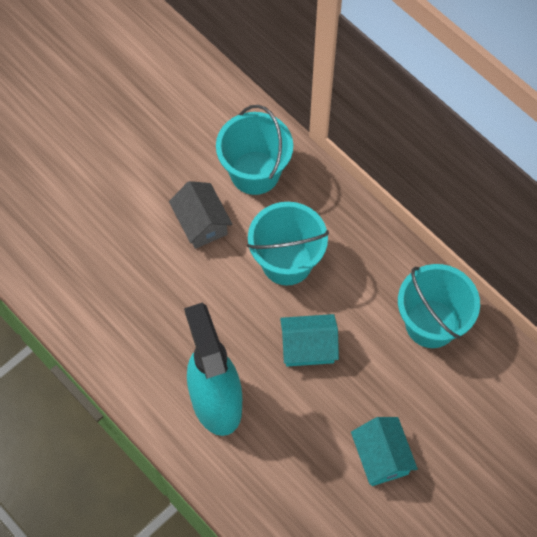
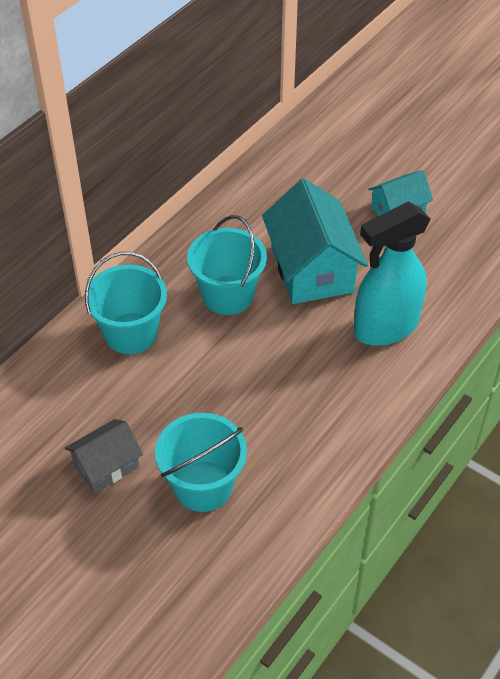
camera: 100 degrees left, 15 degrees down
grey house [169,181,233,249] -> grey house moved to [65,419,143,493]
turquoise house [280,314,339,367] -> turquoise house [262,179,368,304], size x1.79
turquoise bucket [398,264,480,348] -> turquoise bucket moved to [155,413,247,512]

